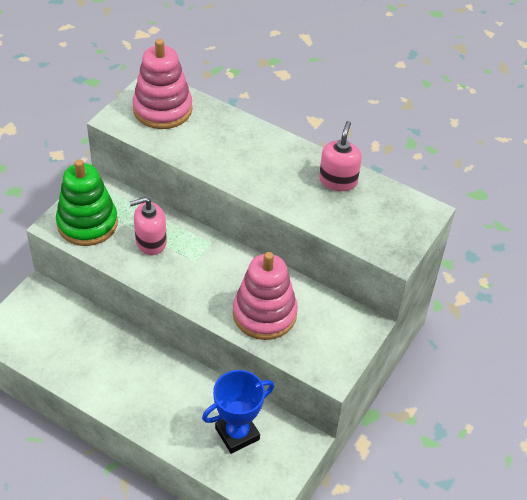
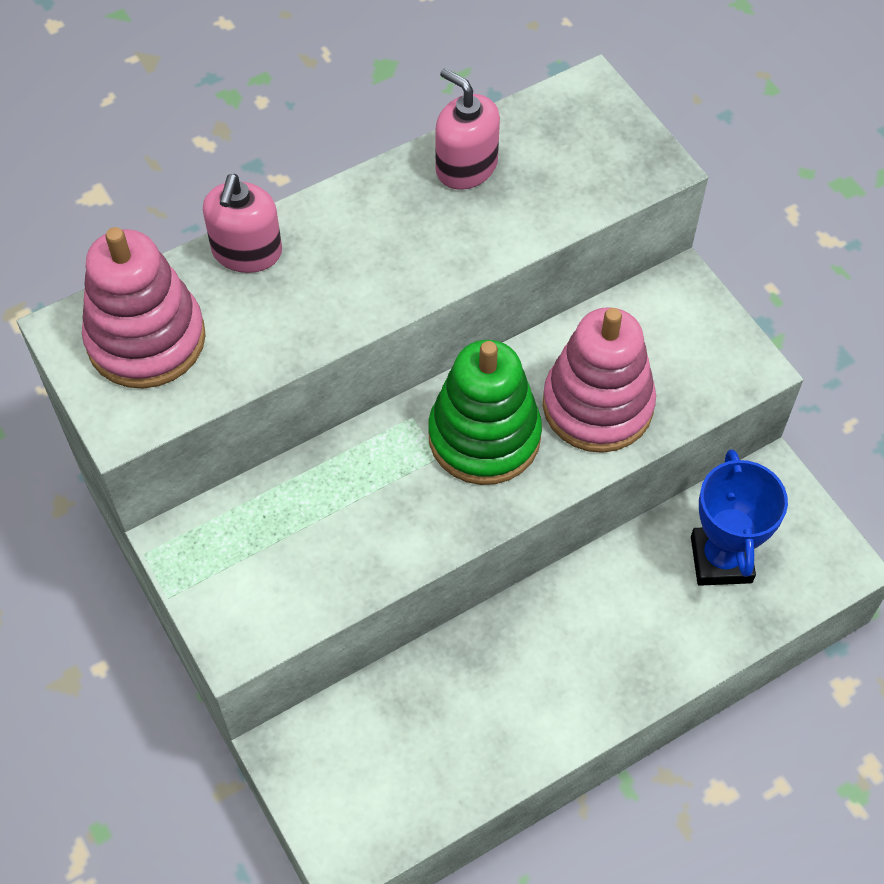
camera: 60 degrees left, 10 degrees up
green stacking toy [56,159,118,246] -> green stacking toy moved to [428,340,542,485]
pink soap dispenser [130,197,167,255] -> pink soap dispenser moved to [203,174,282,273]

